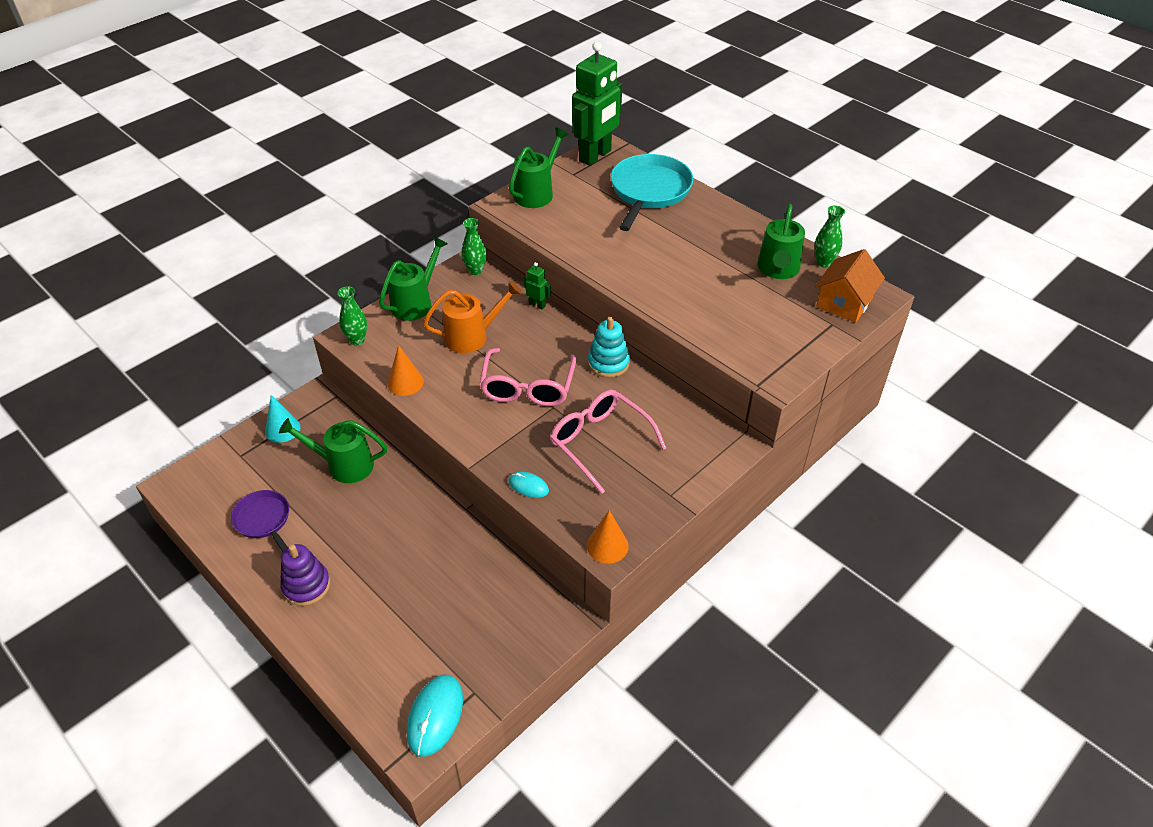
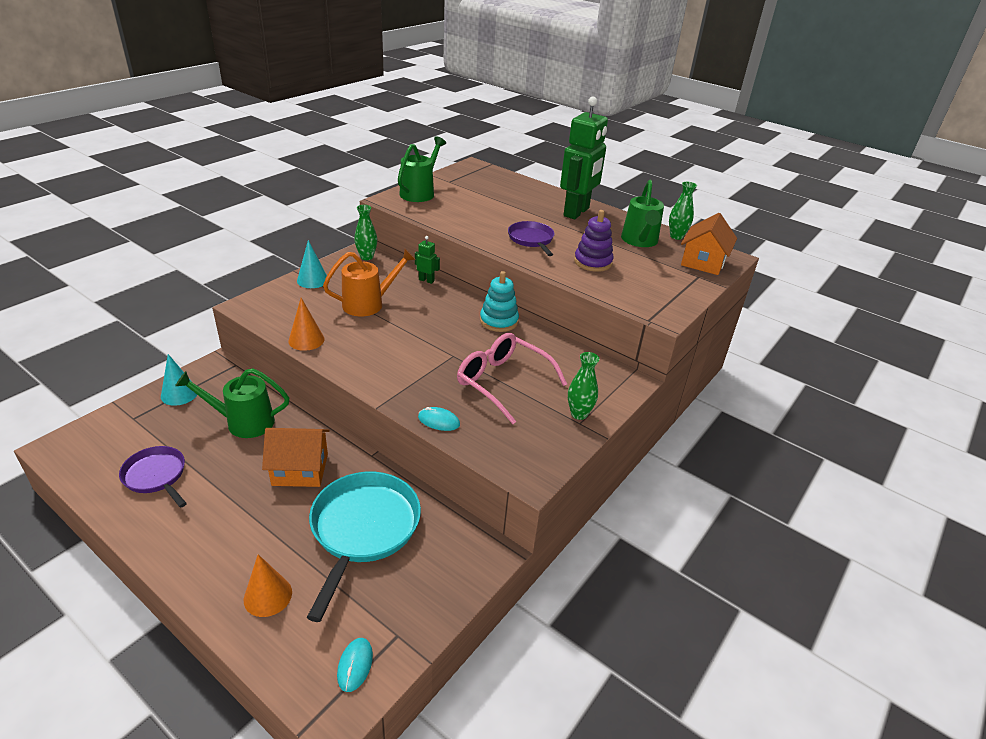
camera: 10 degrees left, 10 degrees down
purple stacking toy [280,544,330,606] -> purple stacking toy moved to [574,210,614,272]
green vase [338,286,367,345] -> green vase moved to [568,352,599,420]
green watering can [379,237,448,321] -> turquoise cone [297,240,327,288]
turquoise mouse [407,675,463,757] -> turquoise mouse [337,638,373,692], size x0.56
pink glasses [479,348,576,406] -> none
green robot [572,42,622,166] -> green robot moved to [560,97,608,219]
orange cone [587,510,629,564] -> orange cone moved to [244,554,292,617]
turquoise pan [611,154,693,231] -> turquoise pan moved to [307,472,421,622]
none -> orange house [262,428,330,487]
none -> purple pan [508,221,555,256]

